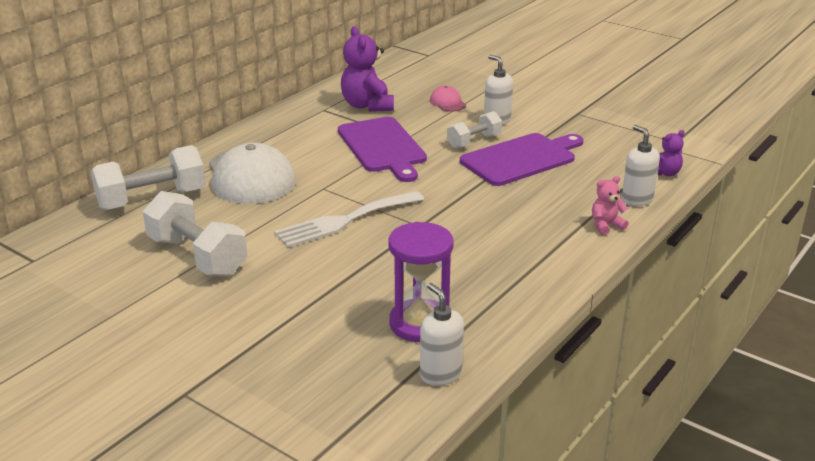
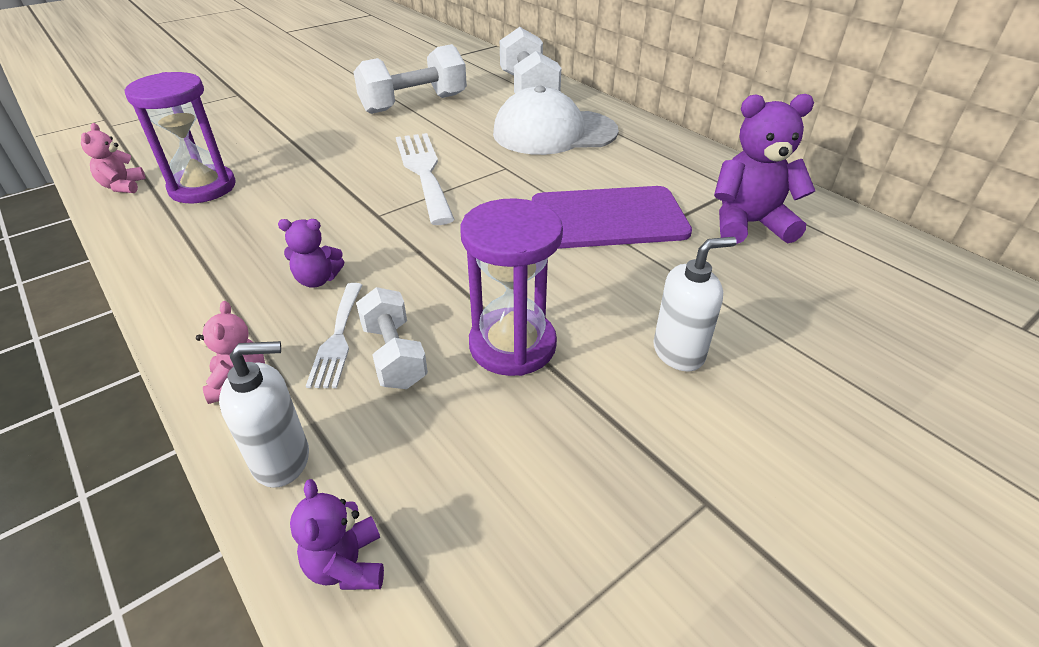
camera: 105 degrees right, 10 degrees up
white soap dispenser [420,283,464,386] -> pink teddy bear [81,123,145,193]
pink cap [430,86,466,112] -> none
white dumbbell [447,111,502,149] -> white dumbbell moved to [356,287,428,389]
purple cutting board [460,133,583,186] -> purple hourglass [461,198,563,376]
none -> purple teddy bear [278,219,344,288]
none -> white fork [306,283,362,388]

